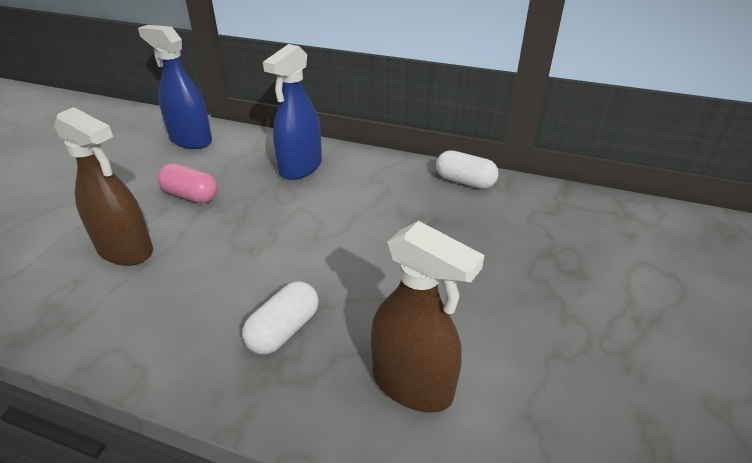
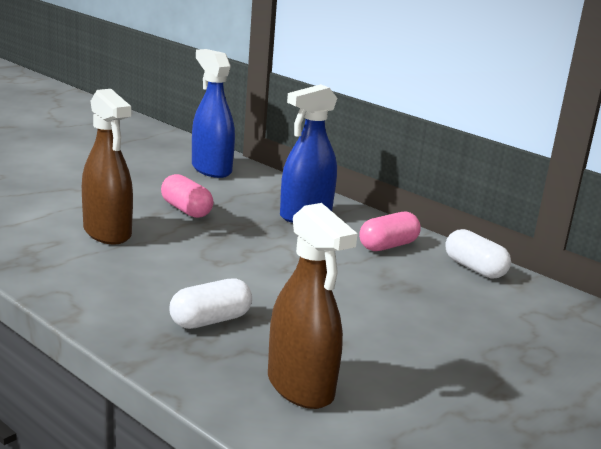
camera: 20 degrees right, 15 degrees down
none -> pink capsule [359,212,421,251]

